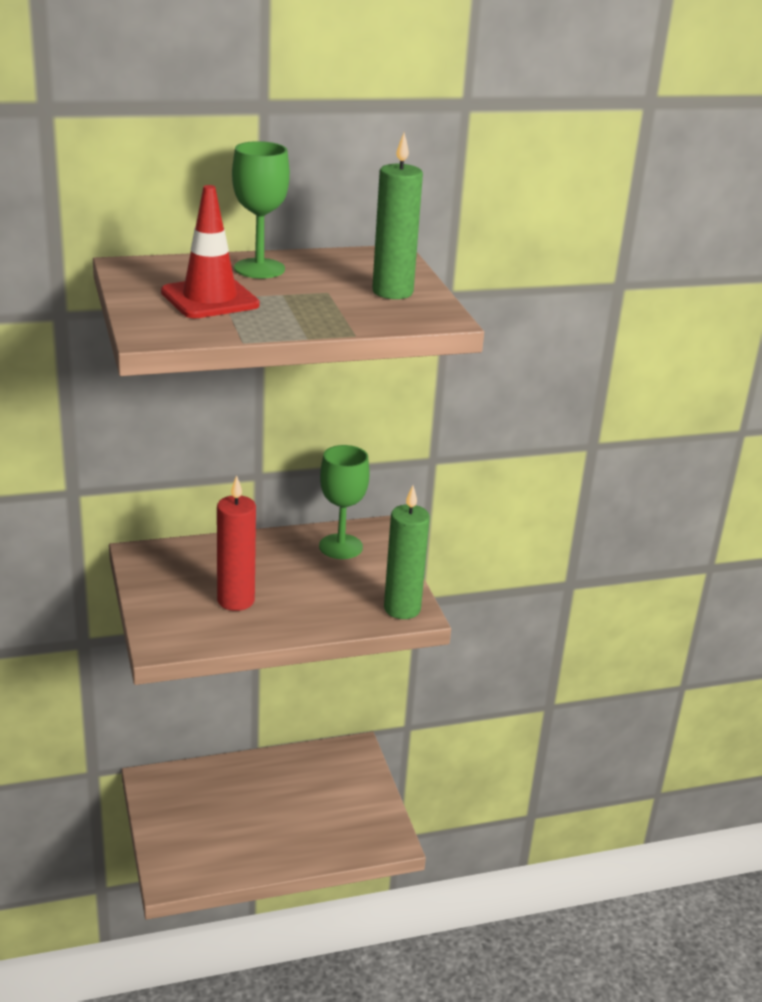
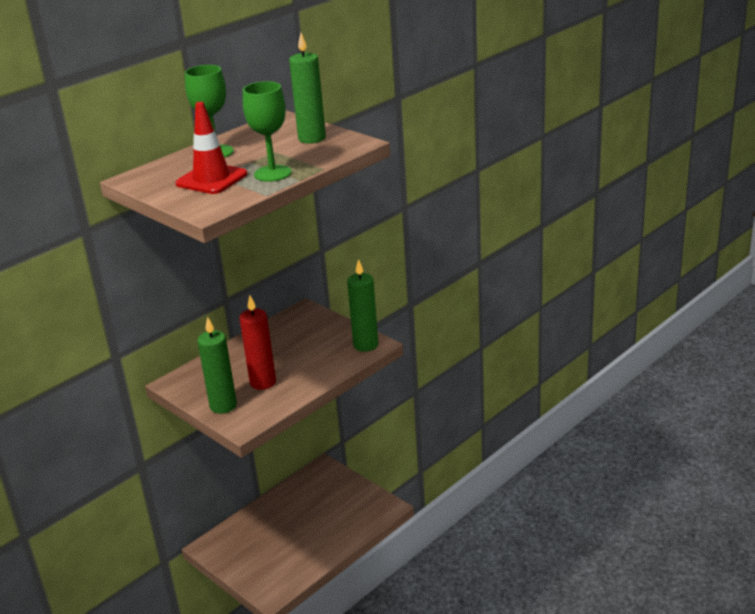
camera: 25 degrees left, 0 degrees up
green goblet [319,445,369,559] -> green goblet moved to [243,81,292,182]
none -> green candle [197,317,237,414]

